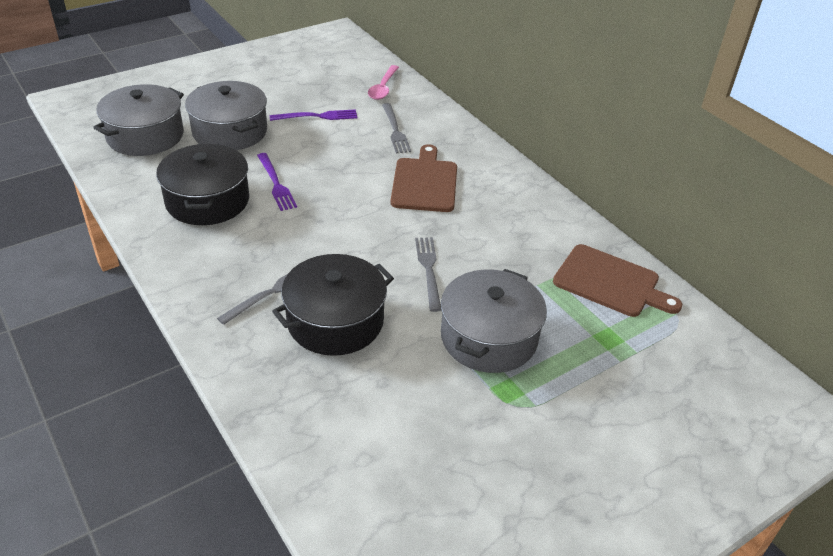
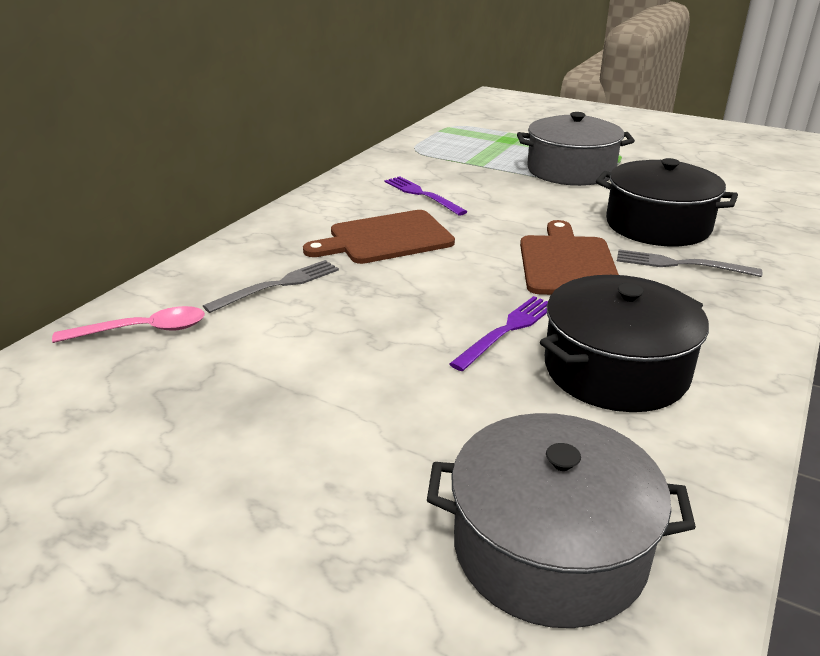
camera: 115 degrees left, 10 degrees down
grey pot [185,81,267,150] -> none
purple fork [270,109,357,121] -> purple fork moved to [385,176,468,216]
grey fork [415,237,441,312] -> none
brown cutting board [553,244,682,317] -> brown cutting board moved to [520,220,619,295]

